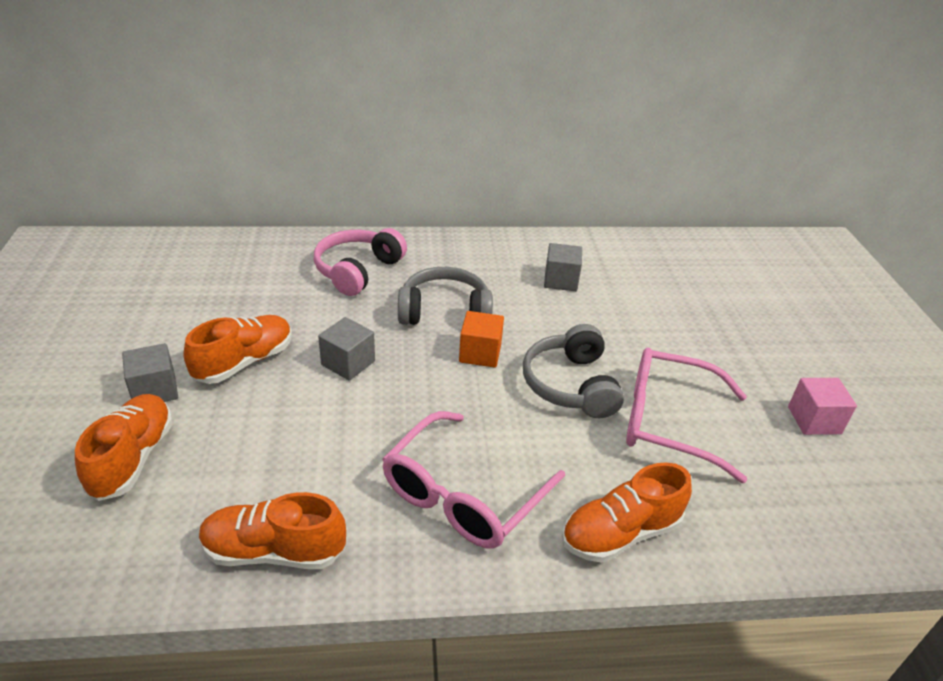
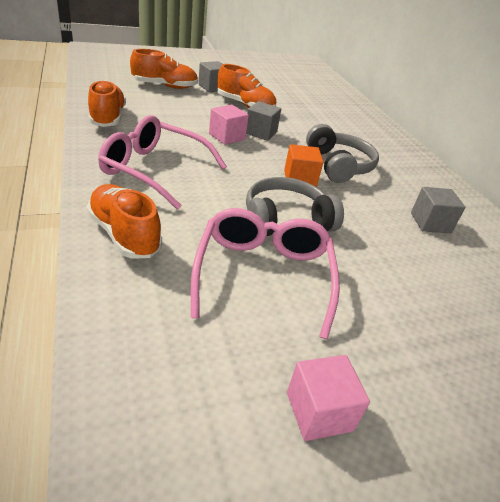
camera: 75 degrees right, 0 degrees up
pink headphones [314,228,407,296] -> none
none -> pink cube [209,105,249,145]

